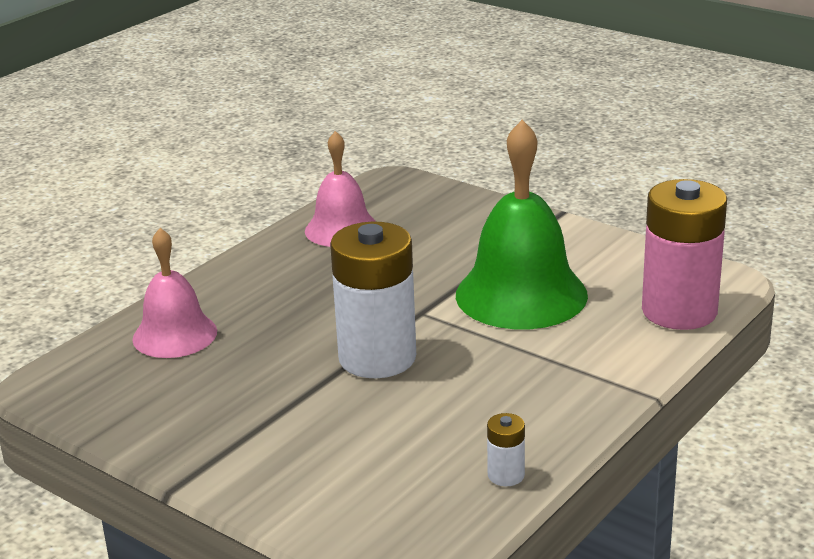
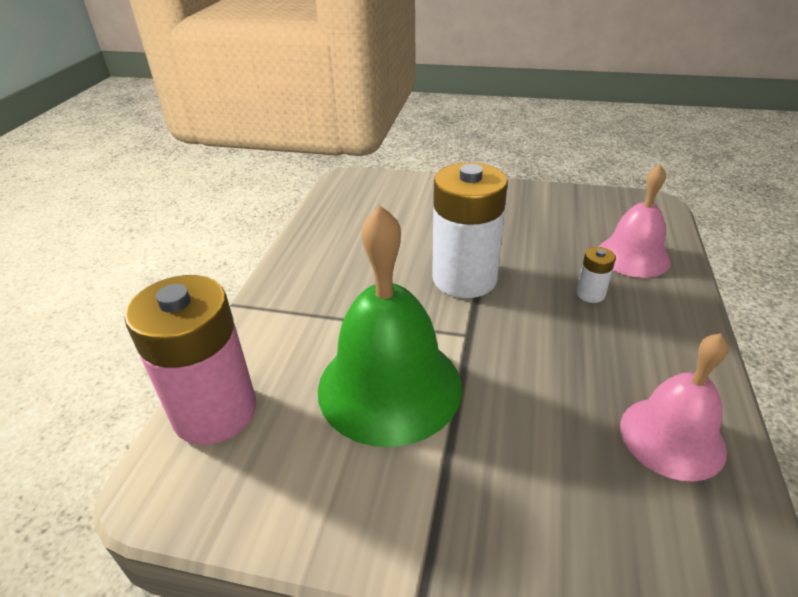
camera: 155 degrees right, 10 degrees up
white battery [487,413,525,486] -> white battery moved to [577,247,616,303]

